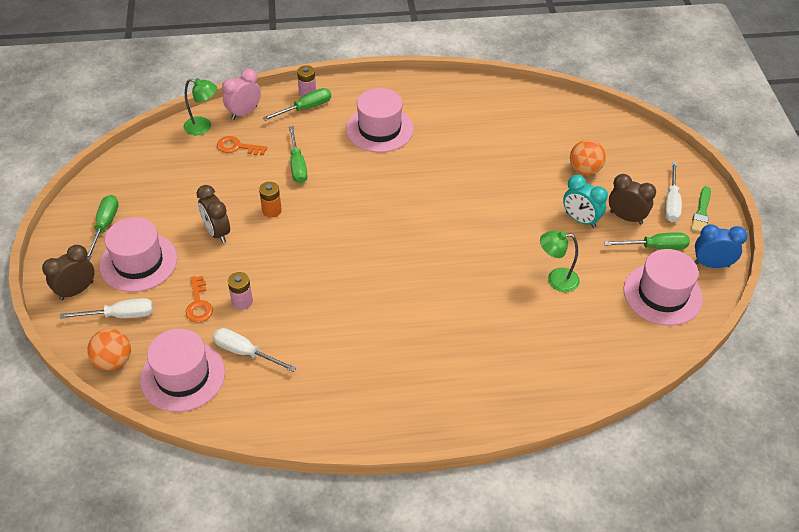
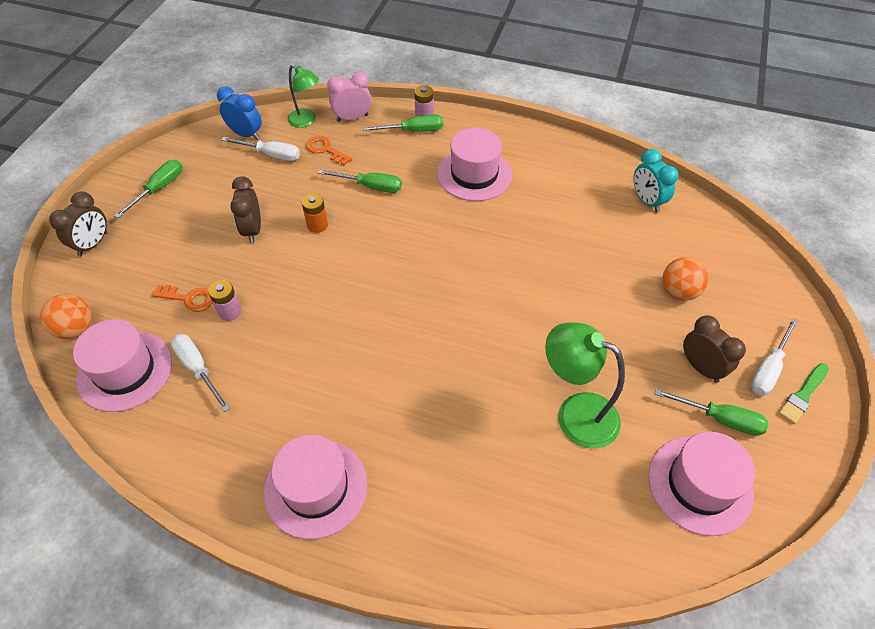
camera: 25 degrees right, 5 degrees up
brown clock [42,245,95,301] -> brown clock turned 135 degrees clockwise [49,191,107,257]
white screwdriver [60,298,153,319] -> white screwdriver moved to [221,137,300,161]
pink hat [99,217,177,292] -> pink hat moved to [264,435,367,539]
orange key [186,276,213,322] -> orange key turned 90 degrees counterclockwise [152,284,213,312]
green screwdriver [289,126,308,183] -> green screwdriver turned 90 degrees counterclockwise [318,169,402,193]
green lamp [540,230,580,292] -> green lamp [545,322,625,449], size x1.58
turquoise clock [563,175,608,228] -> turquoise clock moved to [634,149,678,213]
blue clock [694,224,747,268] -> blue clock moved to [217,86,262,140]

